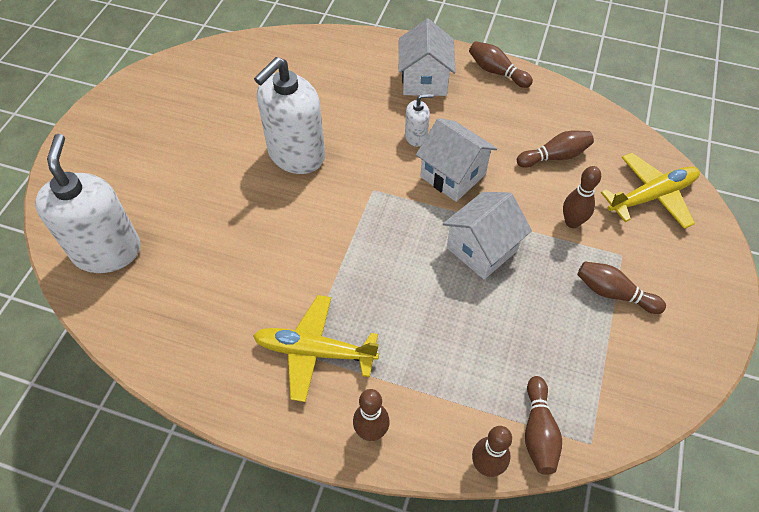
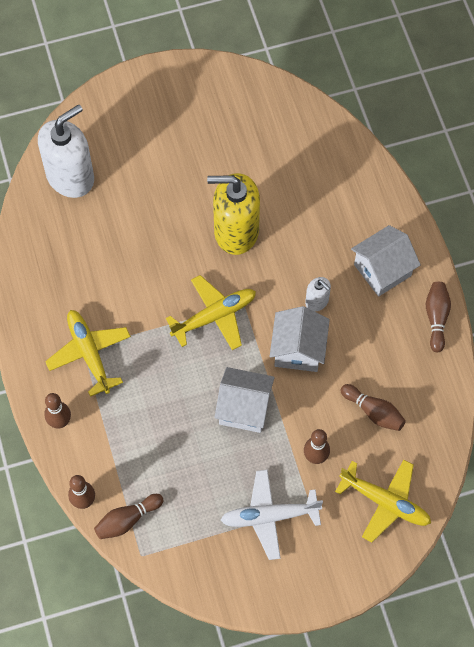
camera: 55 degrees right, 10 degrees up
white soap dispenser [254,57,325,174] -> yellow soap dispenser [207,173,260,255]
brown bowling pin [577,261,666,314] -> white plane [221,470,323,560]
none -> yellow plane [166,275,256,350]

